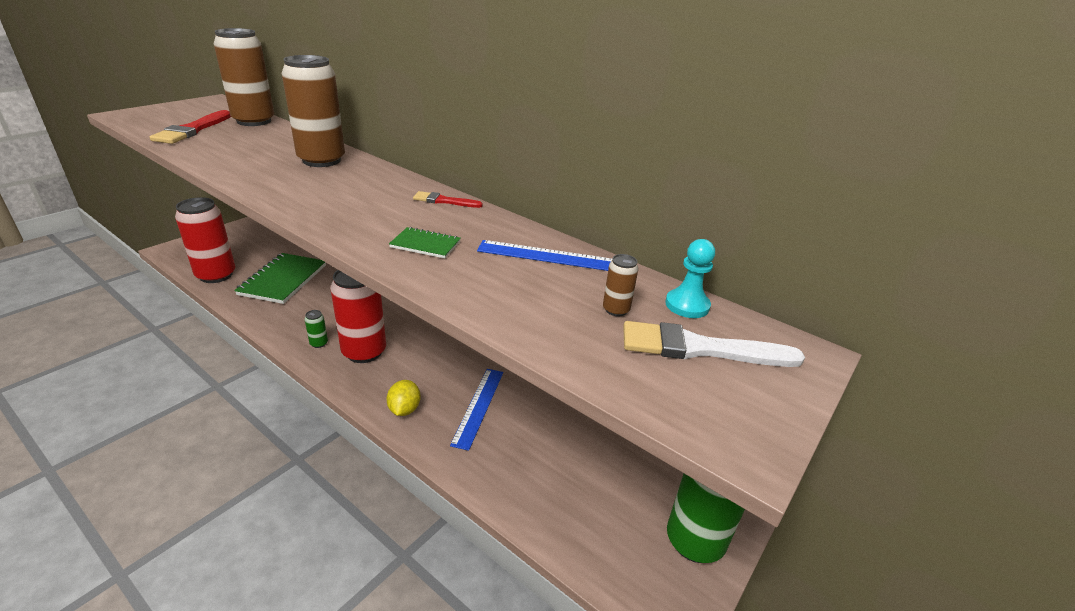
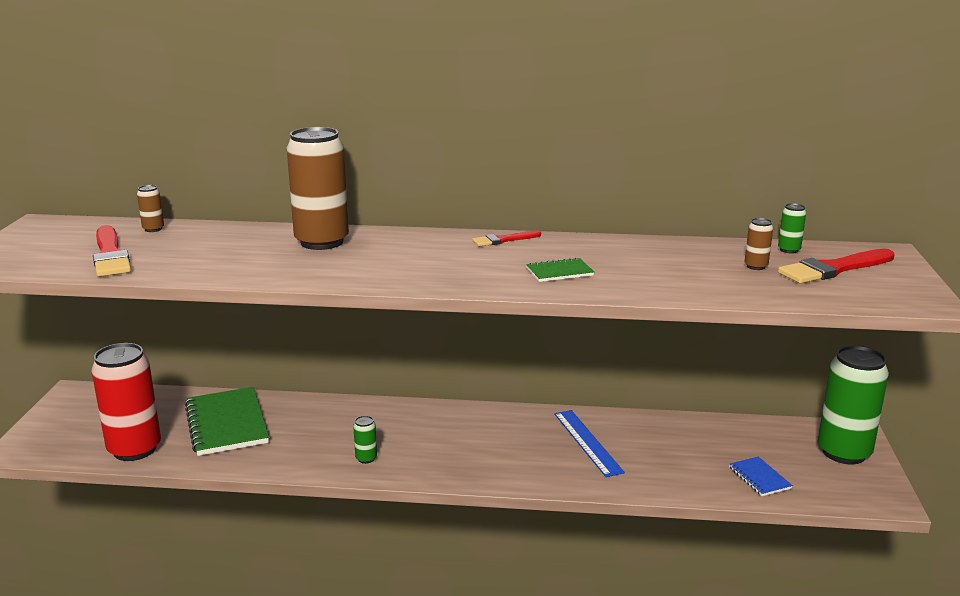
camera: 30 degrees left, 10 degrees down
brown can [214,28,274,126] -> brown can [137,185,164,232], size x0.41
red can [330,270,386,363] -> none
yellow lemon [387,380,420,416] -> none
blue ruler [477,240,613,271] -> none
white brush [623,321,805,367] -> red brush [778,249,895,283]
turquoise pawn [665,239,715,318] -> green can [778,203,806,254]
none -> blue notebook [729,457,793,496]

